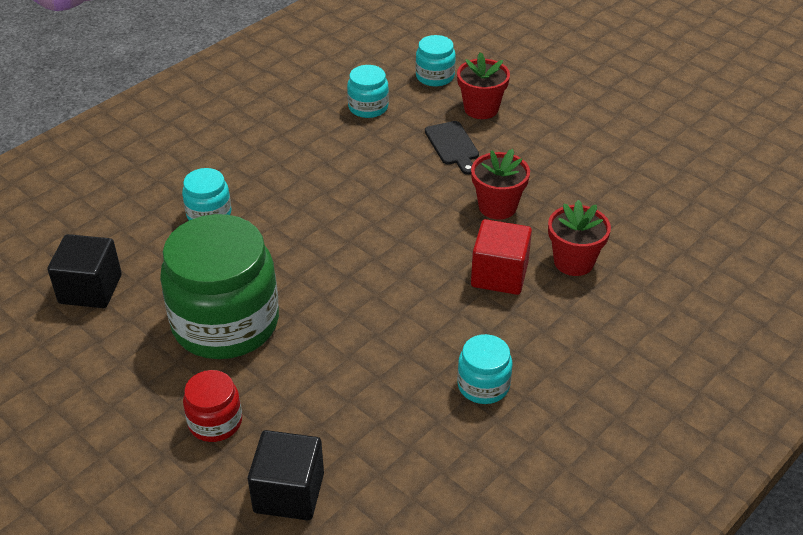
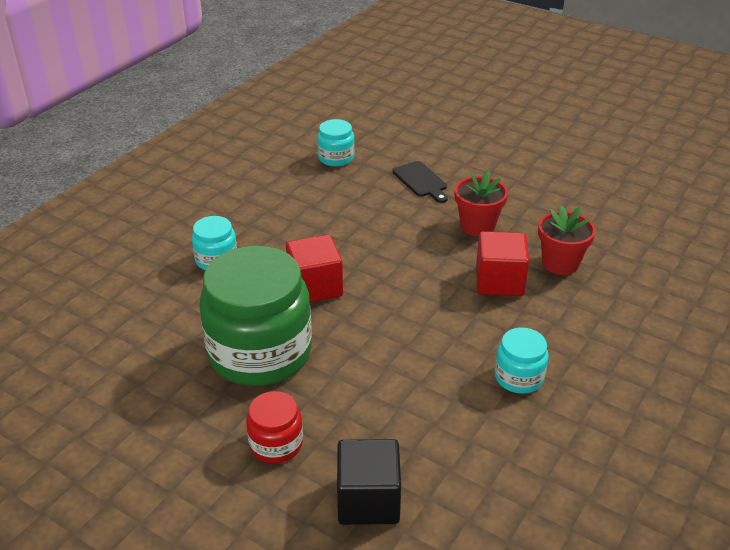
camera: 10 degrees left, 5 degrees down
black cube [48,234,122,308] -> none
turquoise jar [416,35,456,87] -> none
red flower pot [457,52,510,119] -> none
none -> red cube [286,234,343,302]

